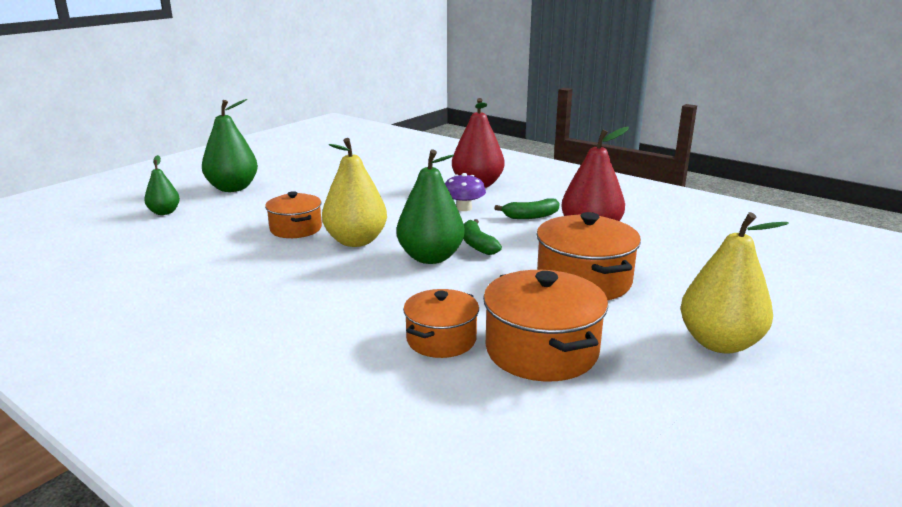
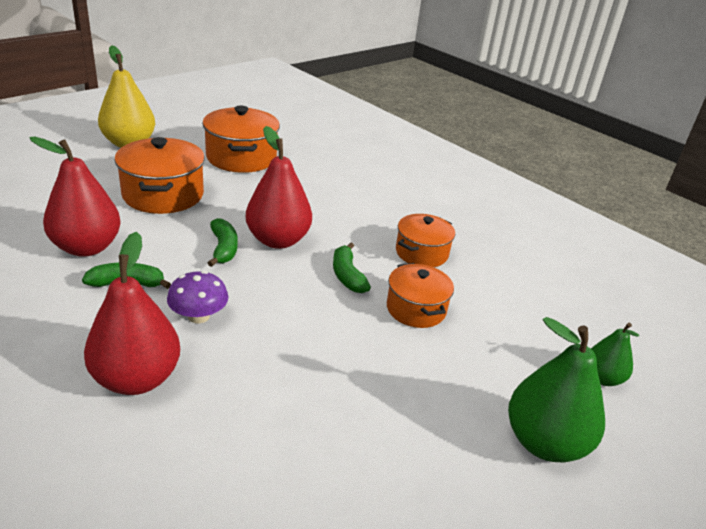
camera: 175 degrees left, 10 degrees up
yellow pear [322,138,387,247] -> green banana [333,242,371,293]
green pear [397,149,465,264] -> red pear [246,126,312,249]
orange pot [403,289,479,358] -> orange pot moved to [396,214,455,267]

